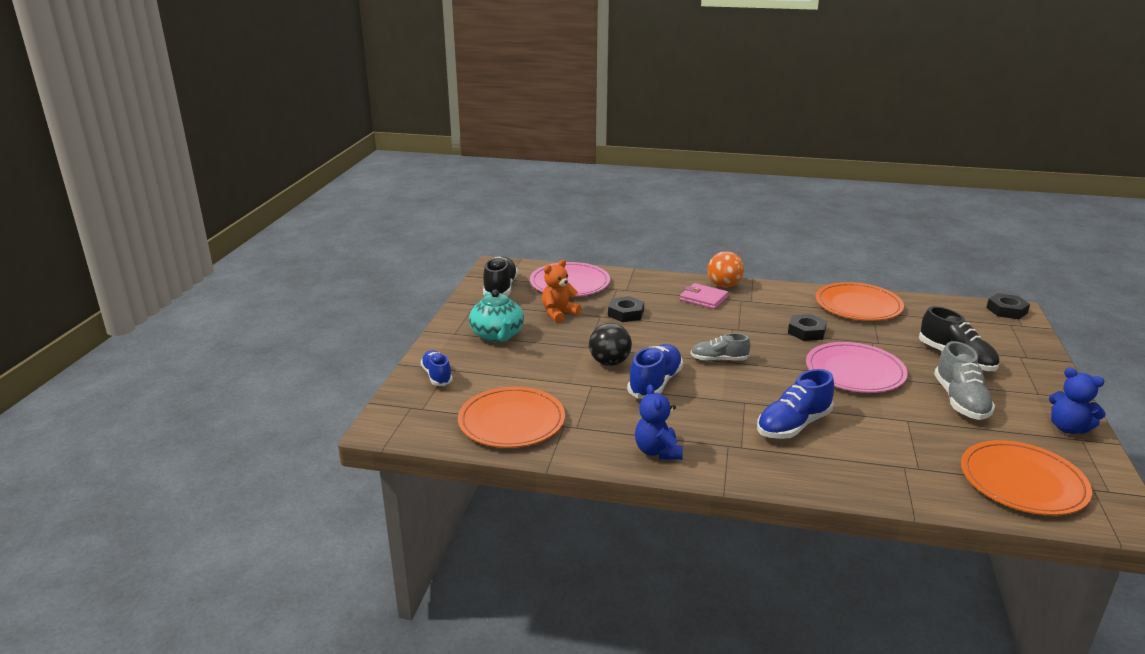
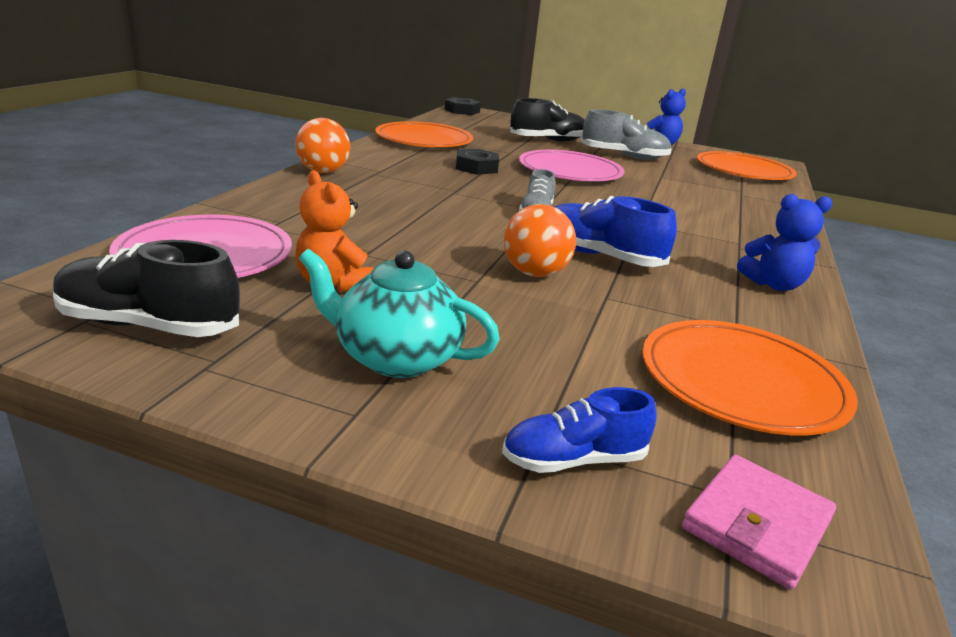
camera: 85 degrees left, 0 degrees up
turquoise teapot [469,289,524,342] -> turquoise teapot turned 150 degrees counterclockwise [299,249,500,378]
black ball [589,323,632,366] -> orange ball [504,204,576,277]
black nut [608,296,644,322] -> none
pink wallet [680,283,729,309] -> pink wallet moved to [682,455,836,590]
blue shoe [757,369,834,439] -> none

